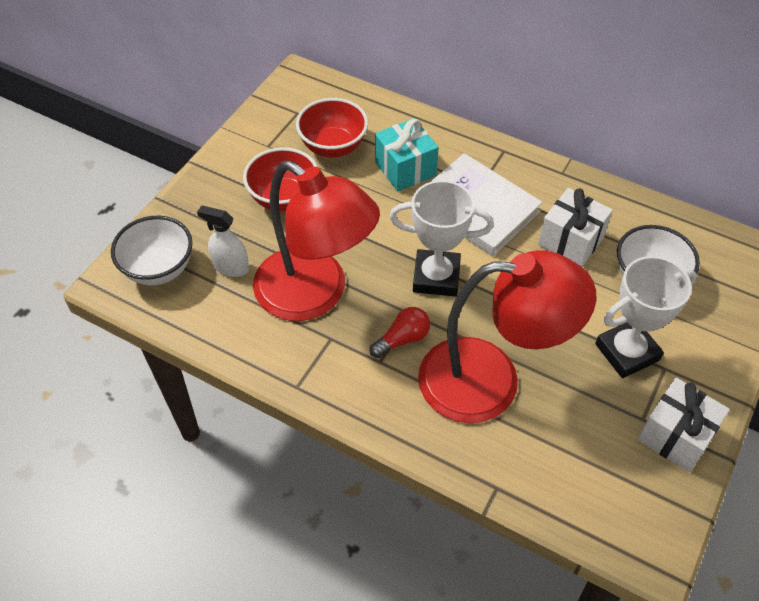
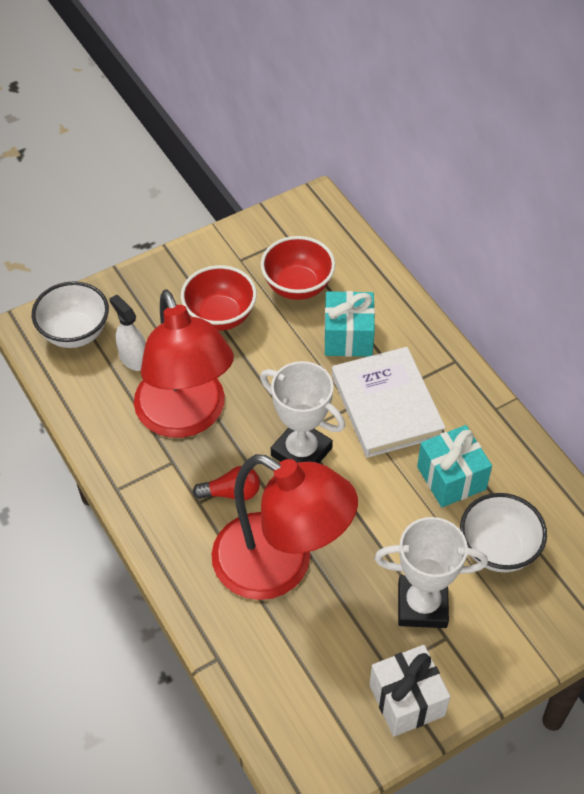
camera: 30 degrees right, 0 degrees up
white gift [538,188,613,266] -> turquoise gift [417,425,492,507]

